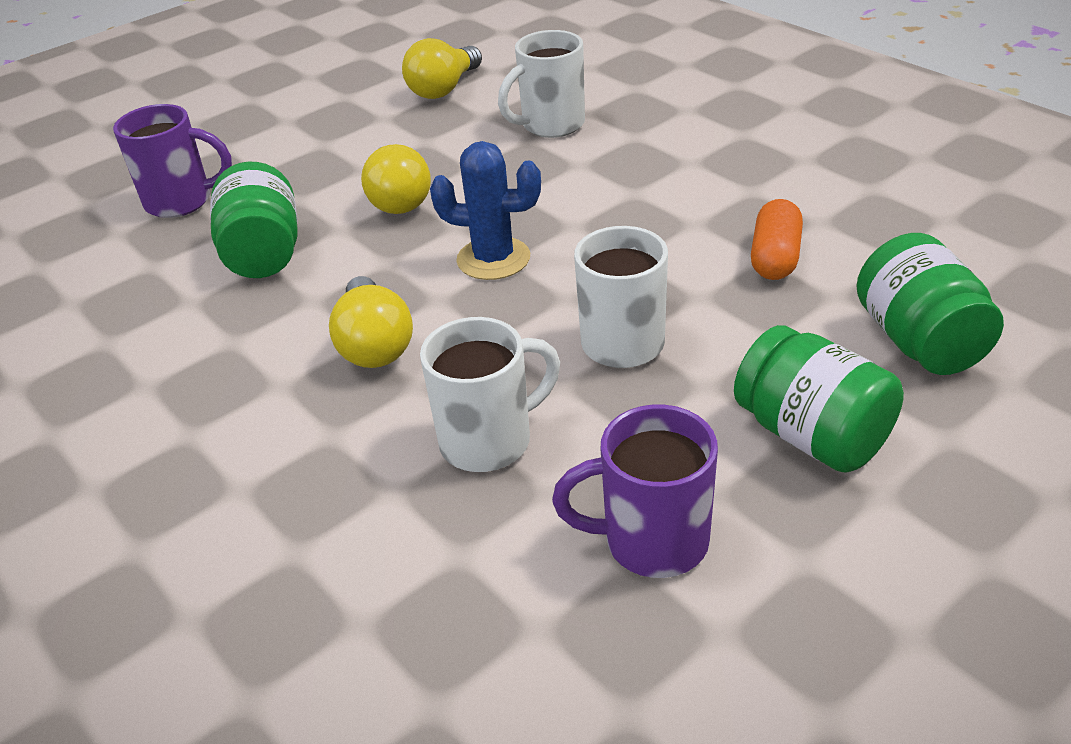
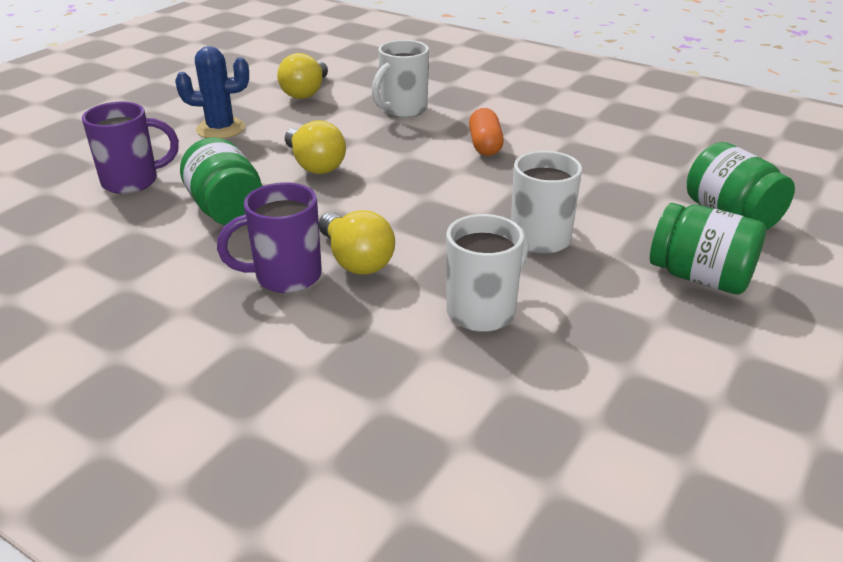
camera: 20 degrees left, 5 degrees down
blue cactus [430,141,541,280] -> blue cactus moved to [175,46,249,139]
purple mug [552,405,718,578] -> purple mug moved to [217,182,322,293]
orange capsule [751,199,803,280] -> orange capsule moved to [469,108,504,156]

